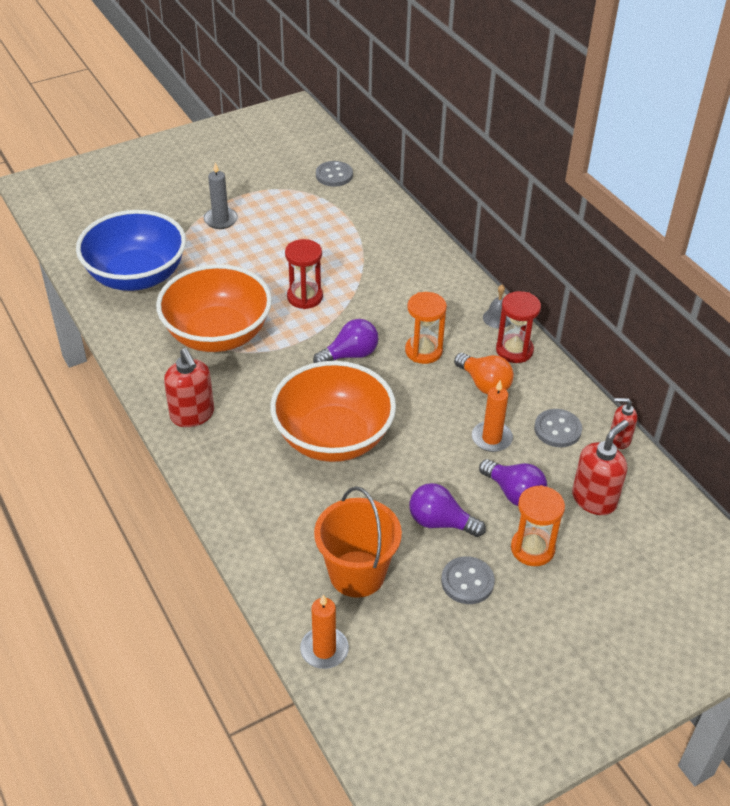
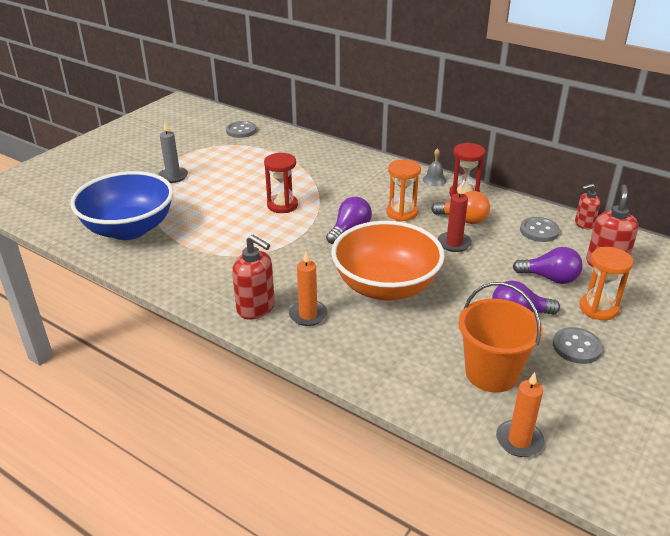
camera: 25 degrees left, 10 degrees down
orange bowl [156,264,272,352] -> none
orange candle [472,380,513,452] -> orange candle moved to [289,252,328,326]
none -> red candle [438,185,472,252]

